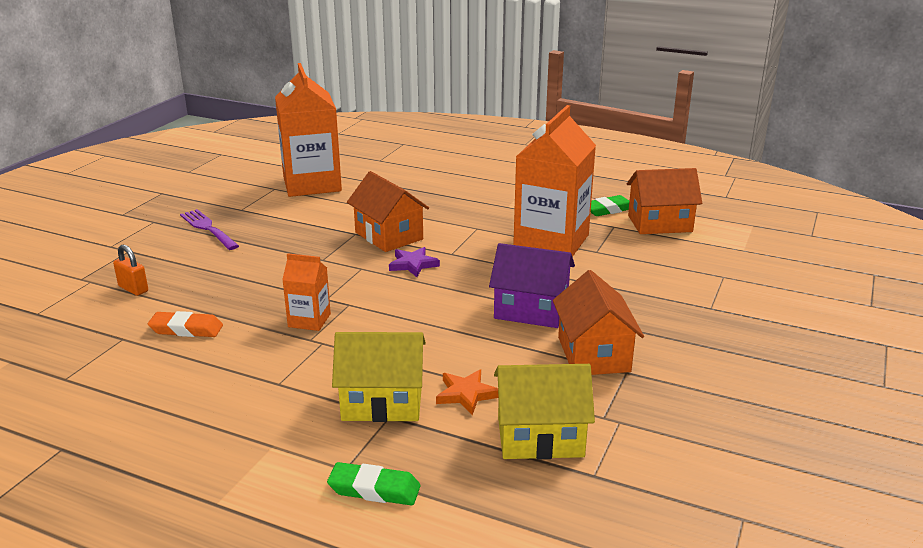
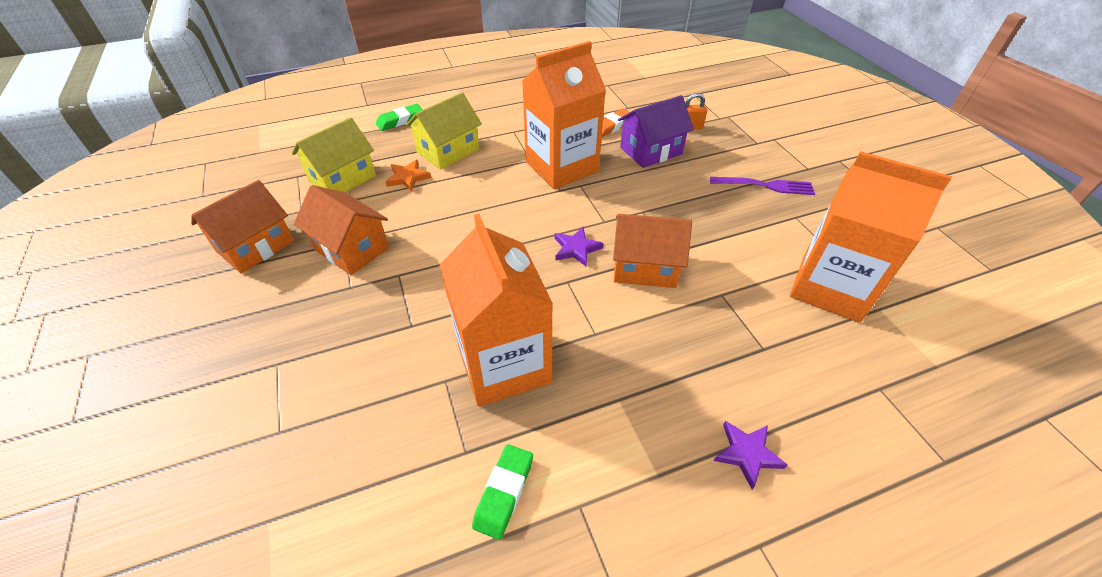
camera: 135 degrees right, 20 degrees up
orange carton [282,253,331,331] -> orange carton [522,41,606,189], size x2.11
purple house [489,243,575,328] -> purple house moved to [618,95,694,168]
orange house [627,168,702,234] -> orange house moved to [191,180,294,274]
none -> purple star [714,421,788,489]

